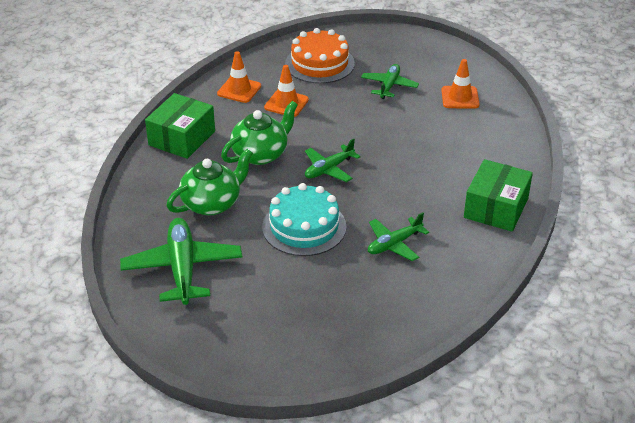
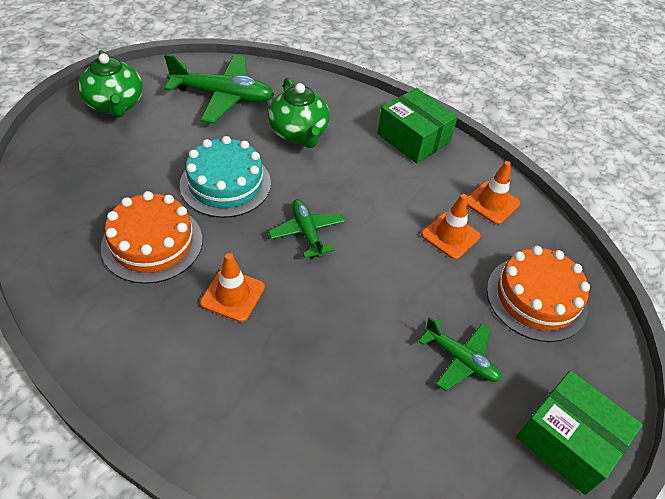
camera: 105 degrees right, 10 degrees up
green teapot [221,101,298,165] -> green teapot moved to [79,50,143,118]
green plane [368,212,429,261] -> orange cake [101,191,203,284]
orange traffic cone [441,59,479,109] -> orange traffic cone moved to [200,253,265,322]
green box [464,159,533,232] -> green box moved to [516,370,643,495]

